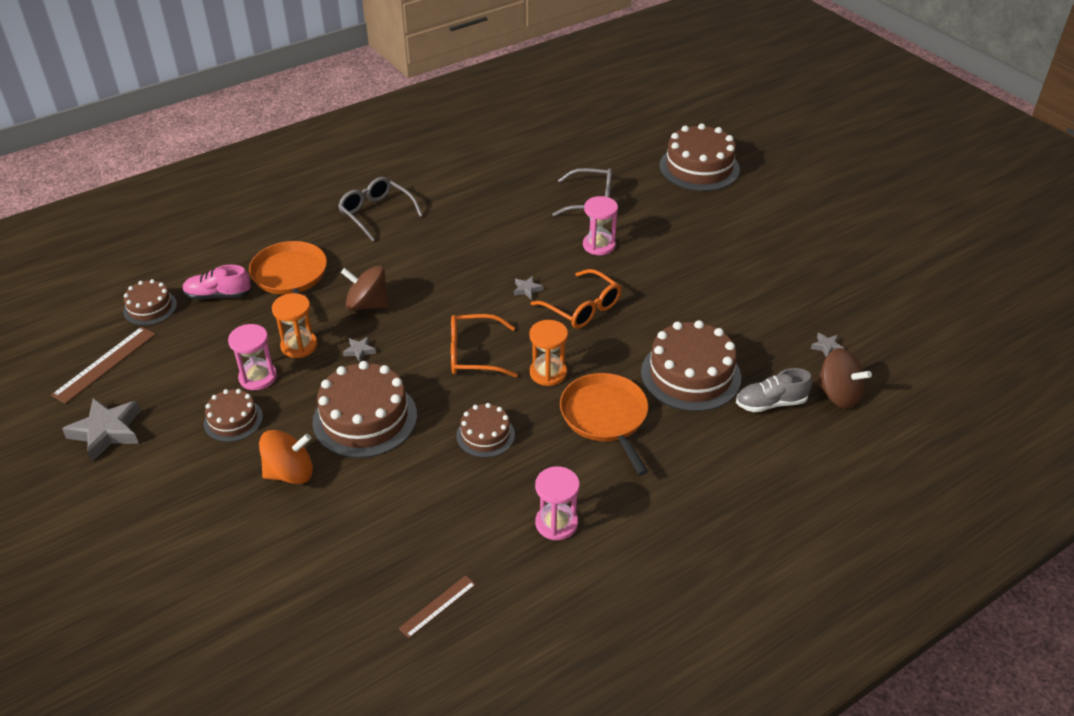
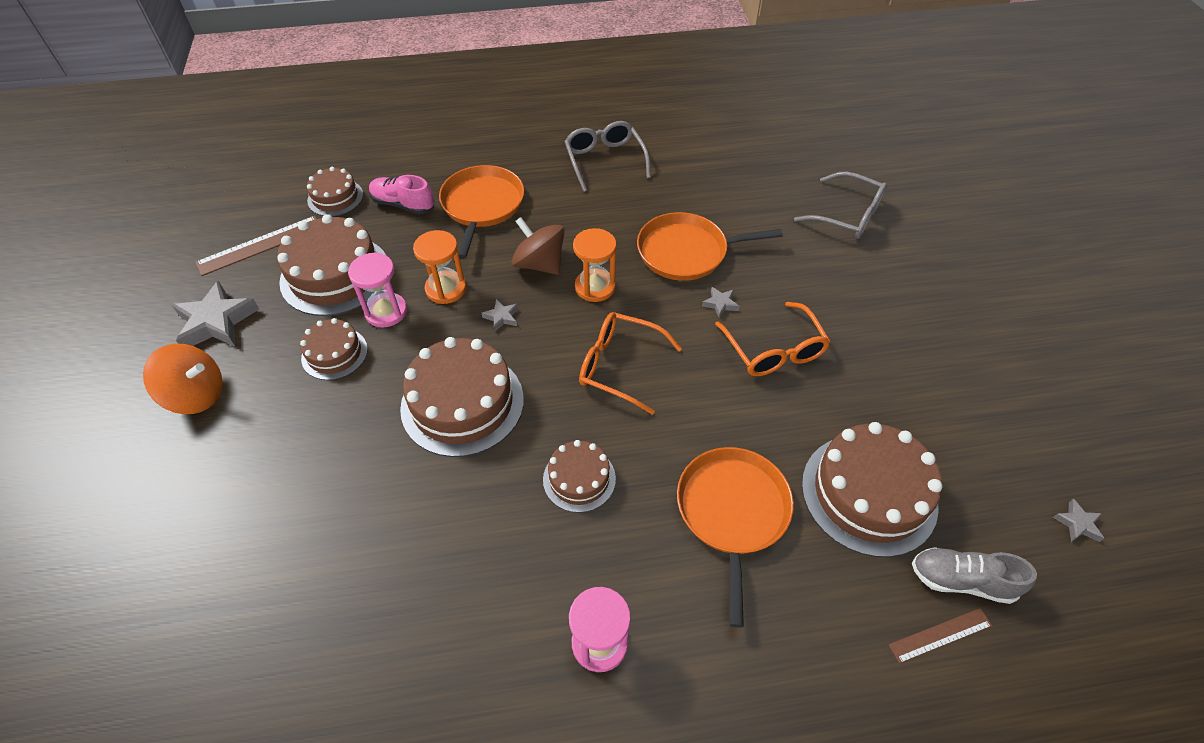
camera: 25 degrees right, 10 degrees up
orange spinning top [259,430,313,484] -> orange spinning top moved to [143,344,223,414]
brown ruler [399,575,476,638] -> brown ruler moved to [889,608,992,664]
orange hourglass [529,320,568,386] -> orange hourglass moved to [573,228,617,302]
pink hourglass [583,196,618,255] -> none
brown cake [659,123,740,191] -> brown cake moved to [277,214,386,316]
brown spinning top [817,348,872,409] -> none
none -> orange pan [637,212,783,281]

